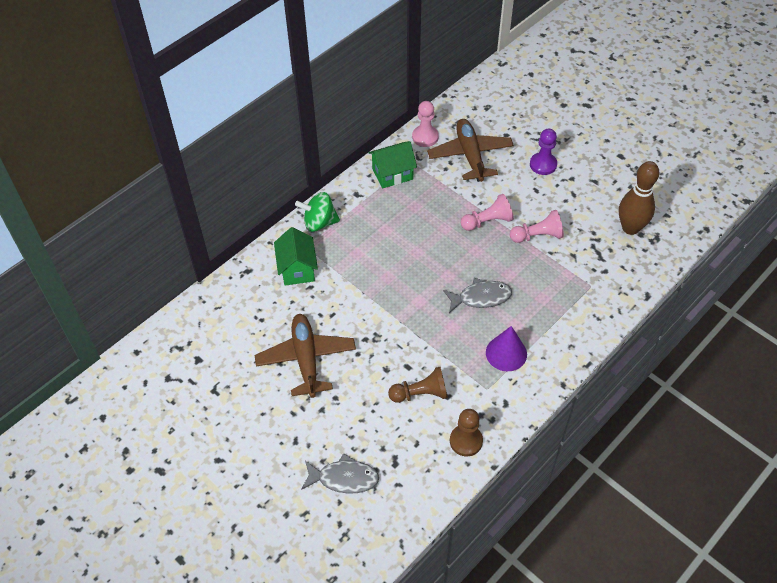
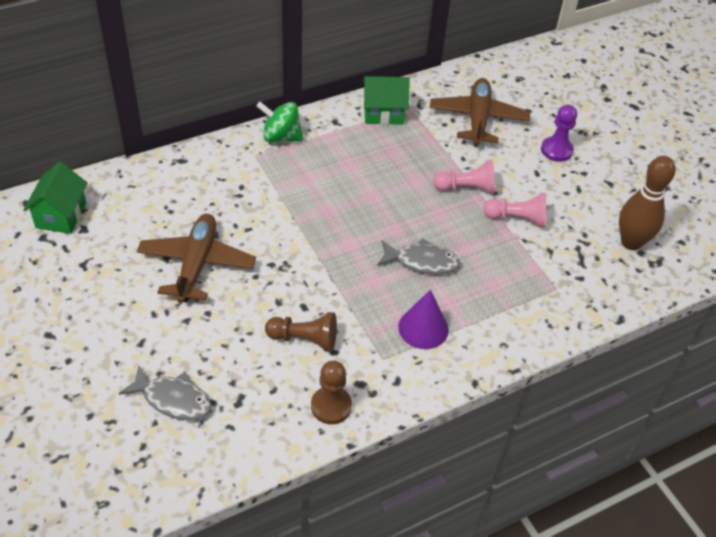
camera: 15 degrees right, 5 degrees down
green house [274,227,318,286] -> green house moved to [23,162,88,234]
pink pawn [412,101,439,147] -> none

